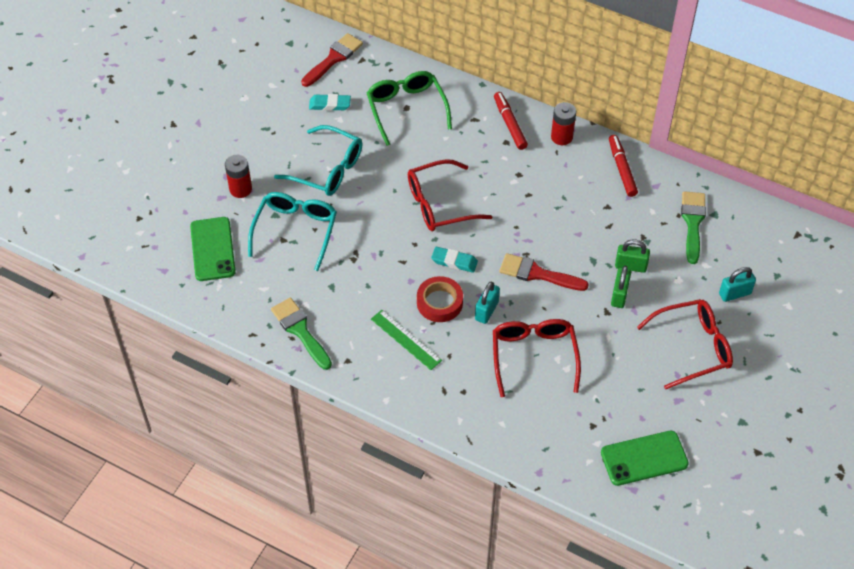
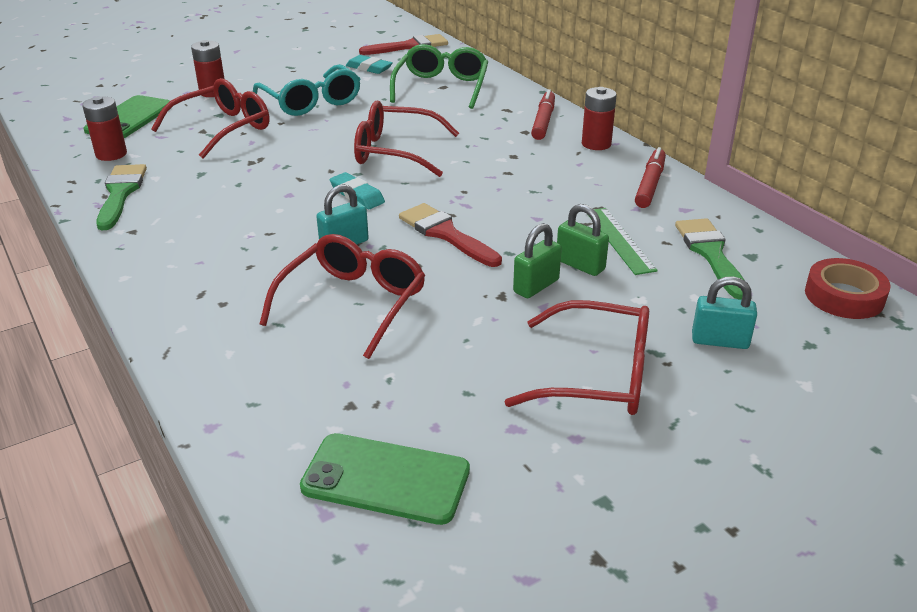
camera: 30 degrees right, 20 degrees down
turquoise glasses [248,192,337,271] -> red glasses [151,78,269,159]
green ruler [371,310,442,370] -> green ruler moved to [587,208,658,275]
red tape [417,276,463,322] -> red tape moved to [805,258,891,319]
green brush [681,191,706,264] -> green brush turned 45 degrees counterclockwise [675,218,745,300]
none -> red battery [82,96,127,161]

